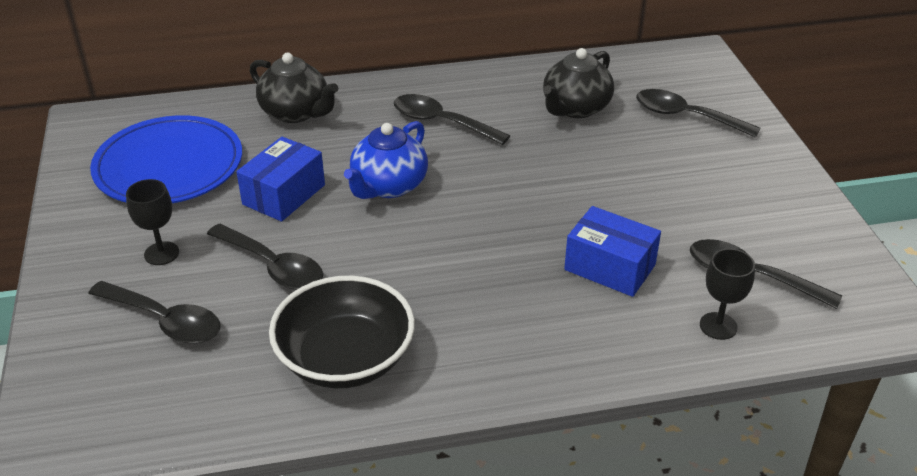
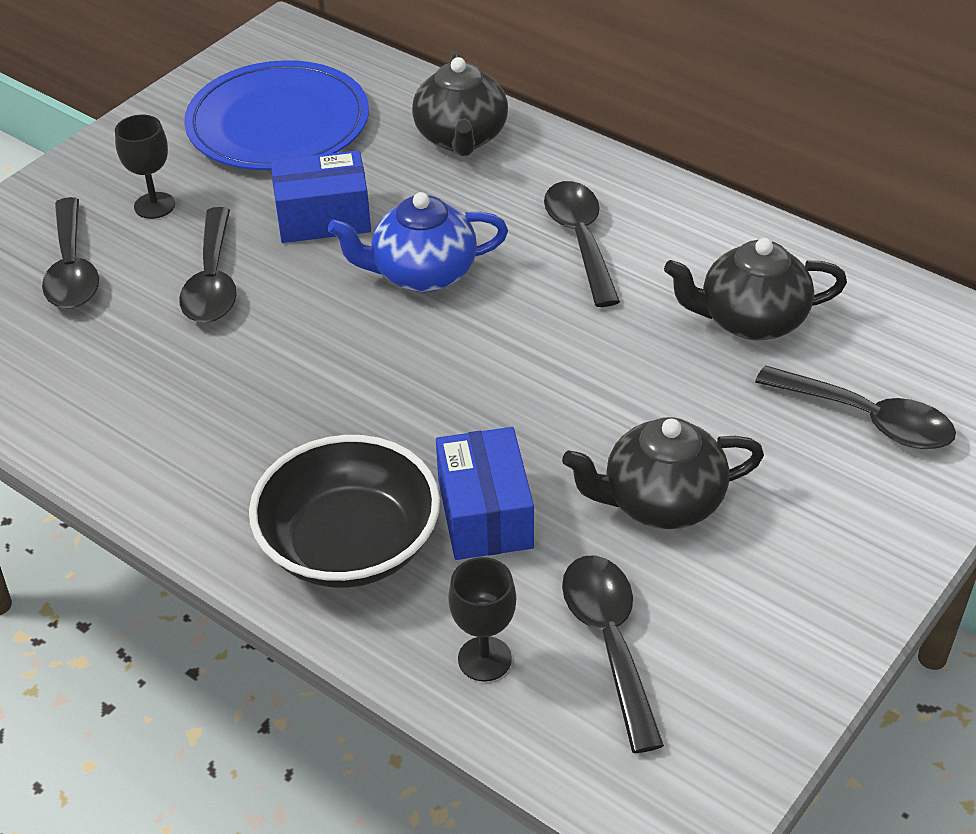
camera: 50 degrees right, 5 degrees up
black bowl [269,276,415,388] -> black bowl moved to [249,435,440,588]
black spoon [636,89,760,138] -> black spoon turned 135 degrees clockwise [755,365,956,449]
none -> black teapot [562,417,764,529]

